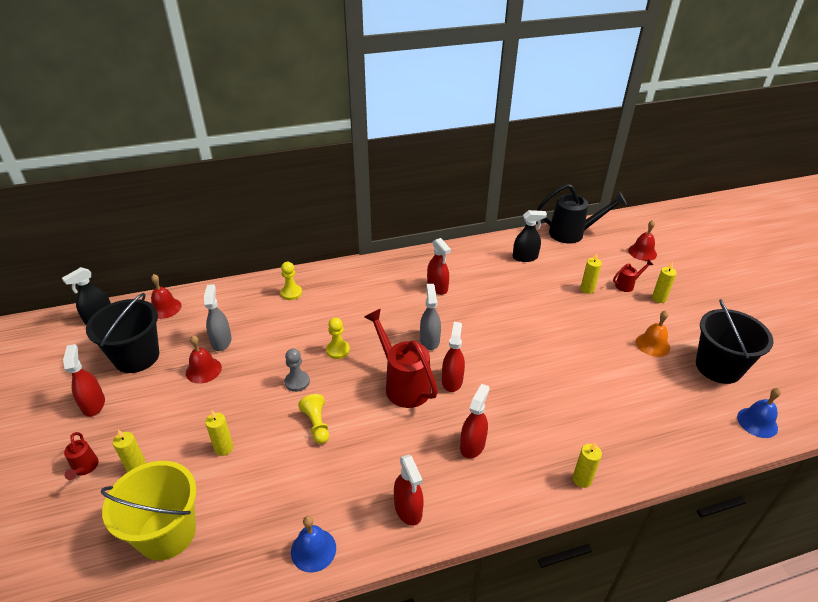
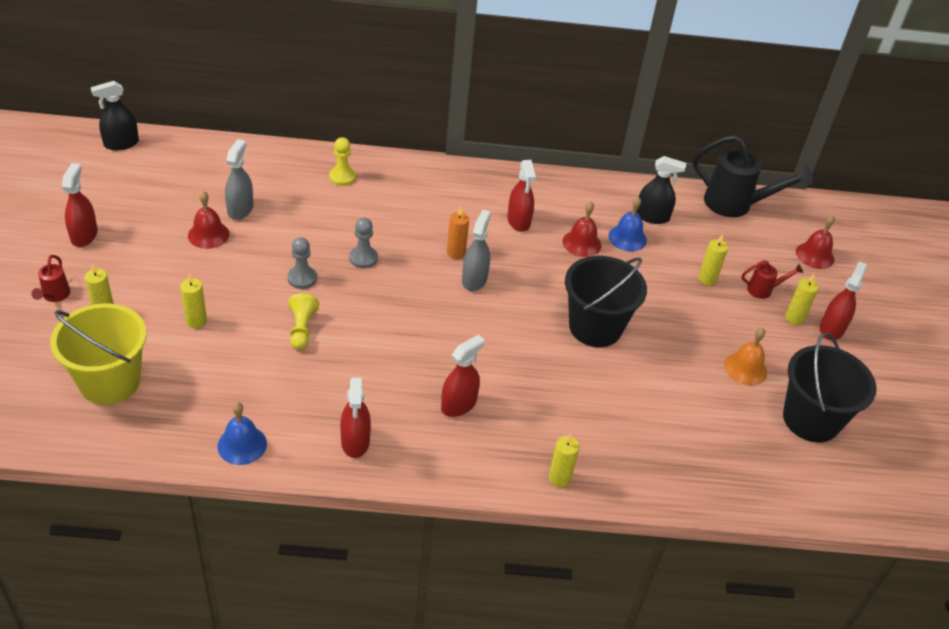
camera: 15 degrees right, 5 degrees up
black bucket [86,293,159,373] -> black bucket moved to [565,256,647,347]
red bell [151,274,182,319] -> red bell moved to [563,202,601,257]
yellow pawn [326,317,350,359] -> grey pawn [349,218,378,268]
red watering can [364,309,438,408] -> none
red spray bottle [442,322,465,392] -> red spray bottle moved to [820,261,867,340]
blue bell [737,388,781,438] -> blue bell moved to [608,197,647,251]
none -> orange candle [447,206,469,259]

